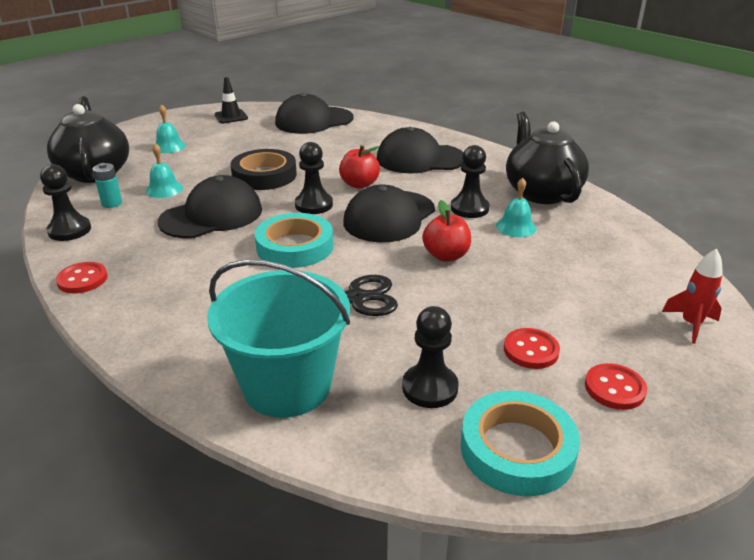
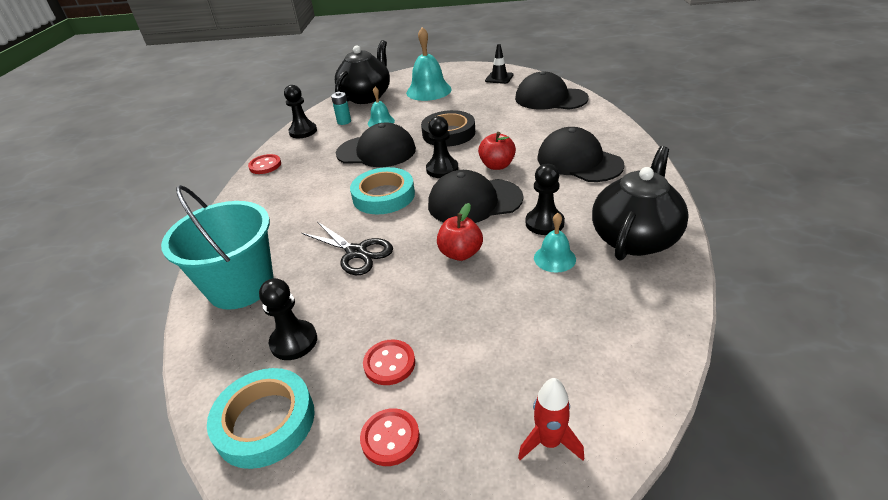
camera: 50 degrees right, 5 degrees up
turquoise bell [156,104,186,153] -> turquoise bell [406,27,452,101], size x1.82

